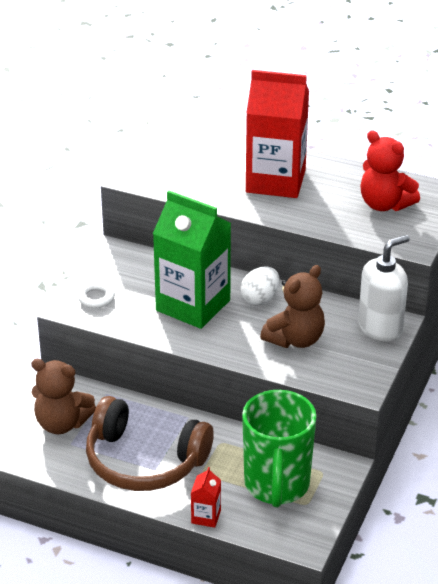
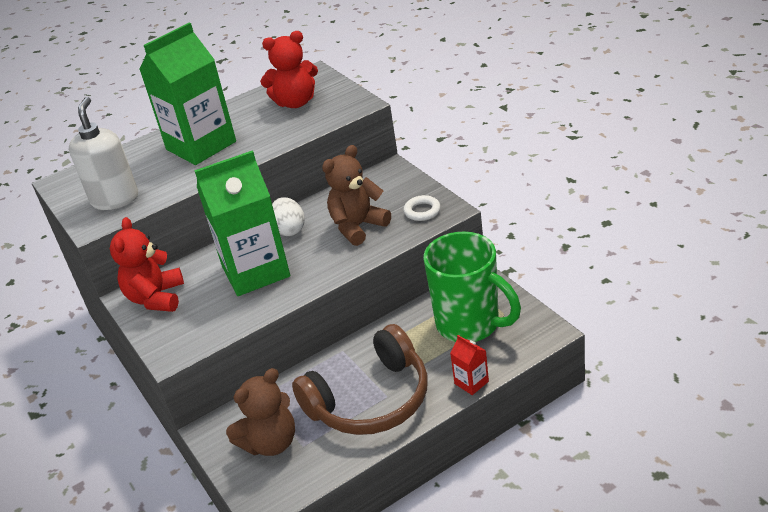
camera: 50 degrees left, 0 degrees up
white ring [77,282,115,308] -> white ring moved to [403,195,441,221]
red carton [246,70,309,198] -> green carton [139,23,236,165]
brown teddy bear [260,265,325,348] -> brown teddy bear turned 120 degrees counterclockwise [322,145,391,246]
white soap dispenser [358,235,410,342] -> white soap dispenser moved to [69,97,138,210]
none -> red teddy bear [110,217,184,312]

